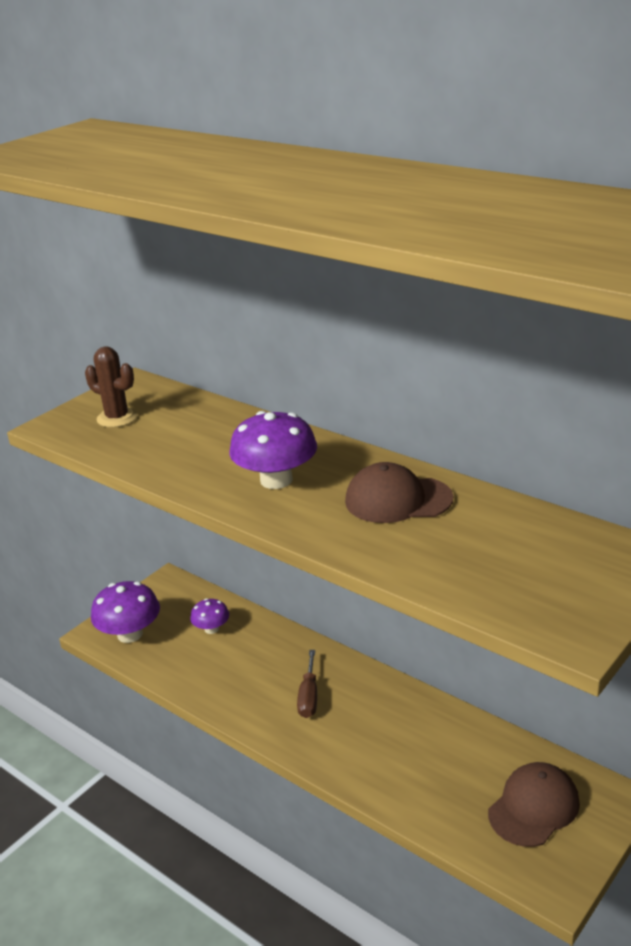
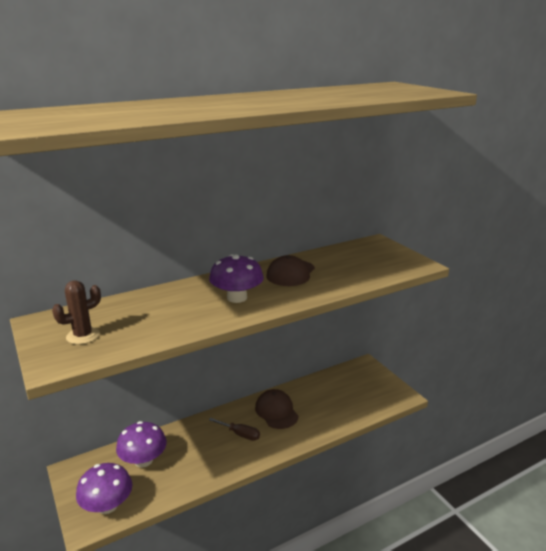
camera: 70 degrees left, 5 degrees down
purple mushroom [190,598,229,634] -> purple mushroom [116,421,167,468], size x1.75
brown cap [488,762,580,847] -> brown cap moved to [255,389,299,429]

